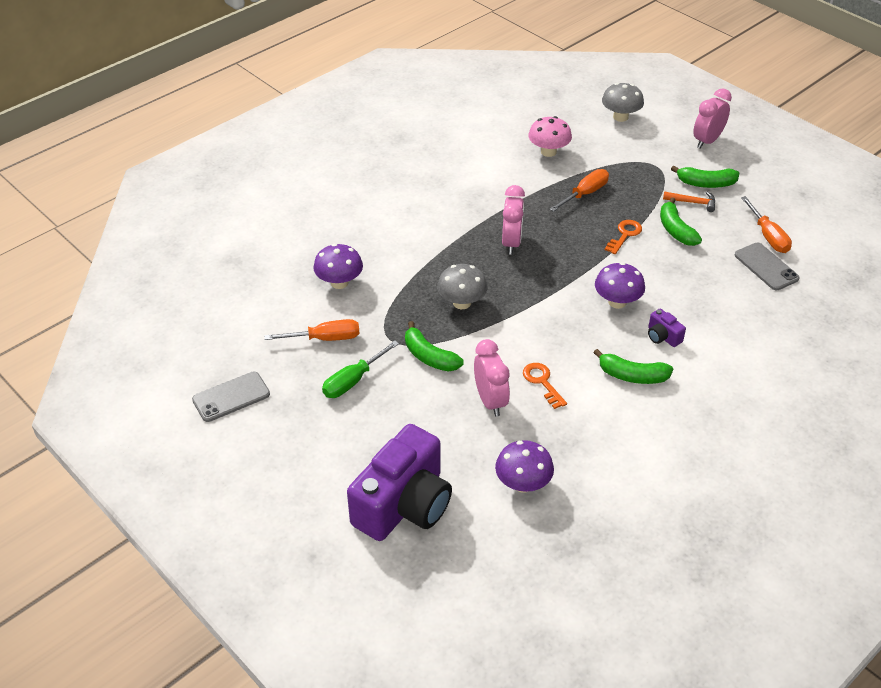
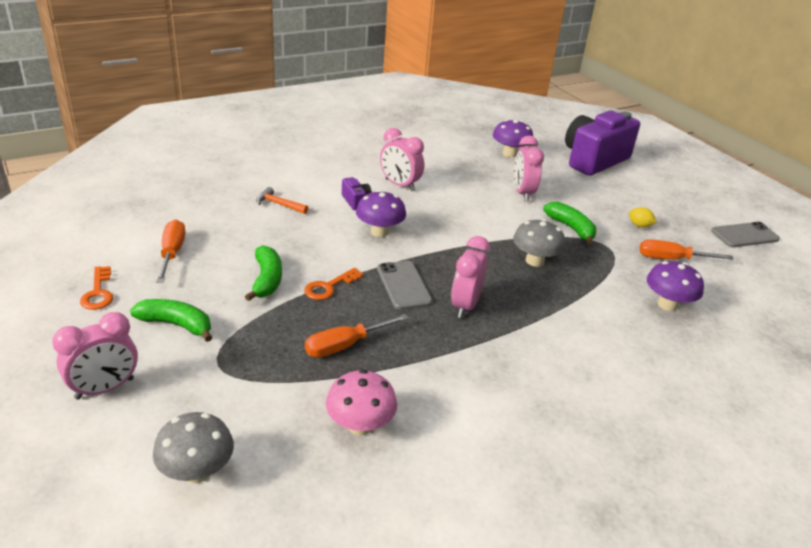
camera: 170 degrees left, 10 degrees down
green screwdriver [322,341,399,398] -> yellow lemon [629,207,657,227]
orange key [523,363,567,409] -> orange key moved to [80,266,113,310]
green banana [593,349,673,384] -> pink clock [380,128,424,191]
orange hammer [663,191,715,212] -> orange hammer moved to [256,187,308,214]
grey phone [735,243,800,290] -> grey phone moved to [377,261,432,310]

